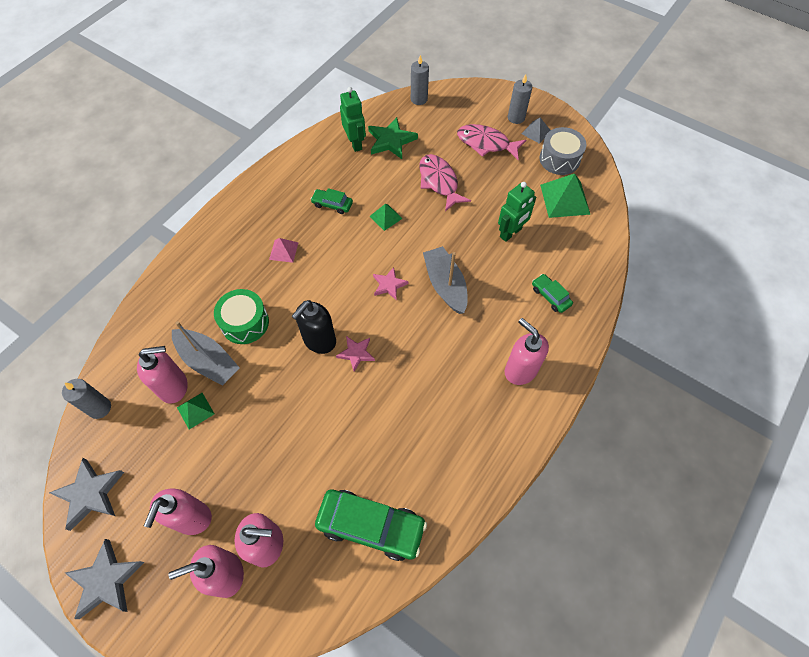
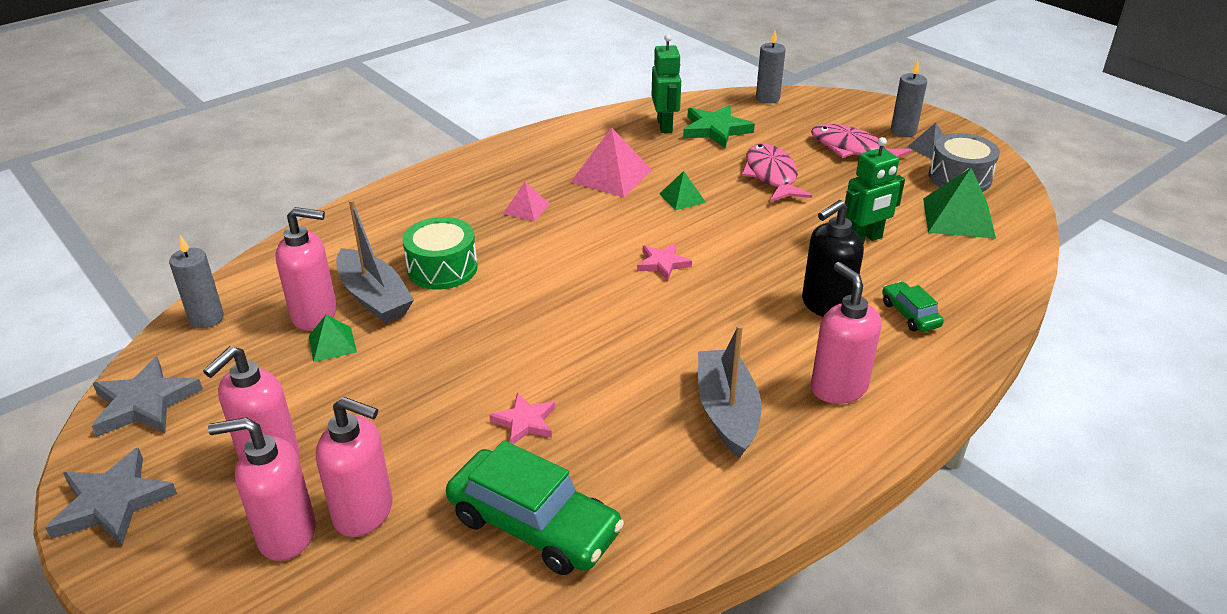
camera: 15 degrees right, 25 degrees down
black soap dispenser [292,300,336,354] -> black soap dispenser moved to [802,200,864,317]
green car [311,188,353,214] -> pink pyramid [571,127,652,197]
pink star [336,336,375,372] -> pink star moved to [489,393,555,444]
grey boat [423,246,468,314] -> grey boat moved to [698,325,762,458]

